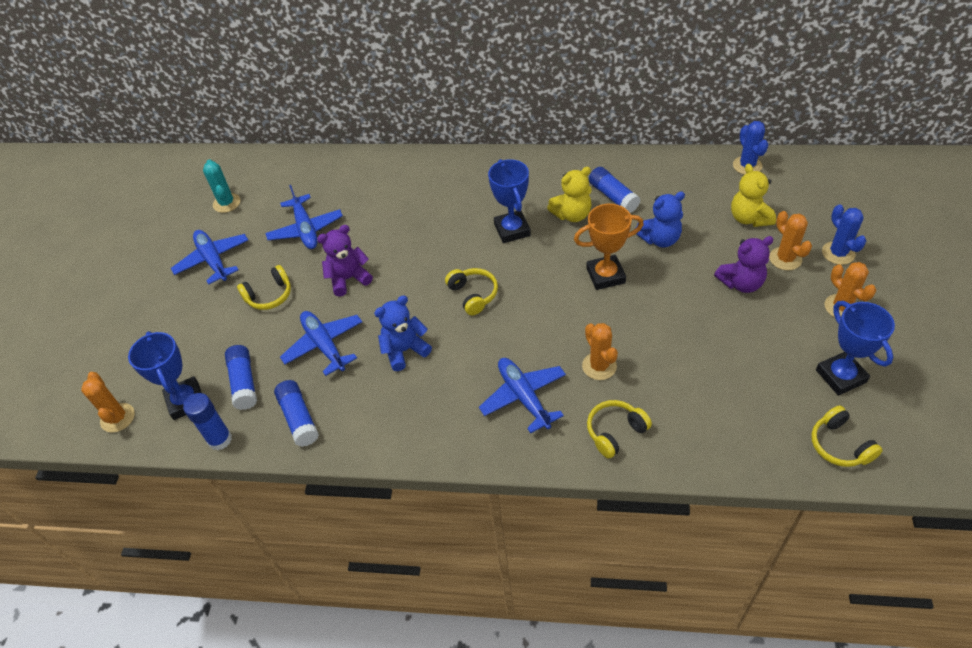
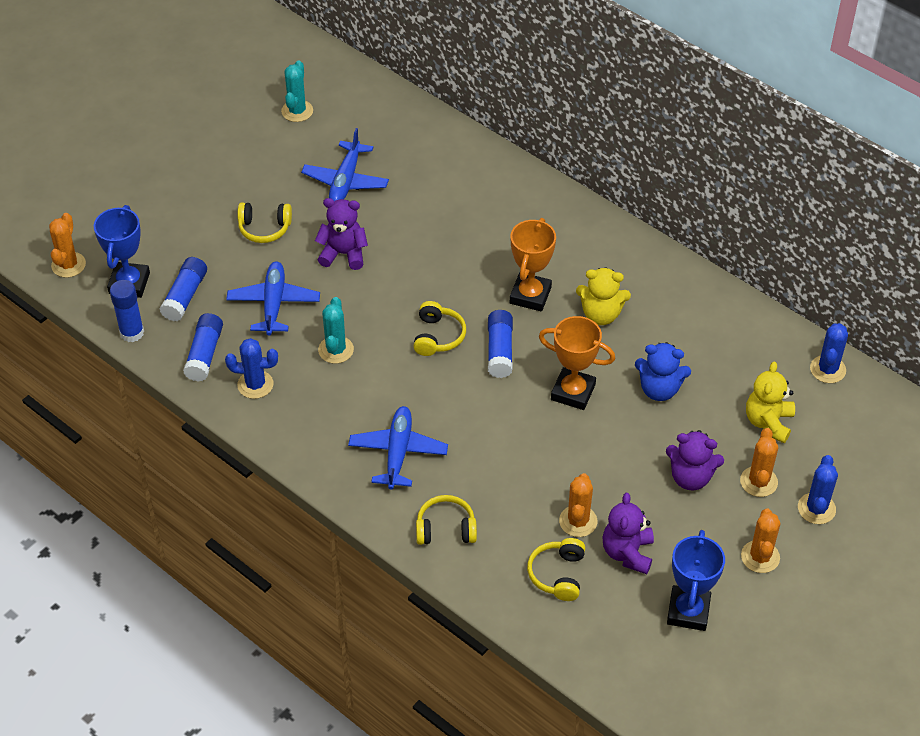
camera: 30 degrees right, 0 degrees up
blue plane [171,230,248,285] -> none
blue teddy bear [374,296,432,371] -> turquoise cactus [318,297,354,364]
blue trophy [488,159,531,243] -> orange trophy [510,218,556,311]
orange cactus [582,323,618,380] -> orange cactus moved to [559,473,597,537]
blue glue stick [589,167,640,213] -> blue glue stick moved to [488,310,513,378]
yellow headphones [811,405,883,467] -> yellow headphones moved to [527,538,585,601]
none -> blue cactus [225,338,278,399]
none -> purple teddy bear [603,493,654,574]

